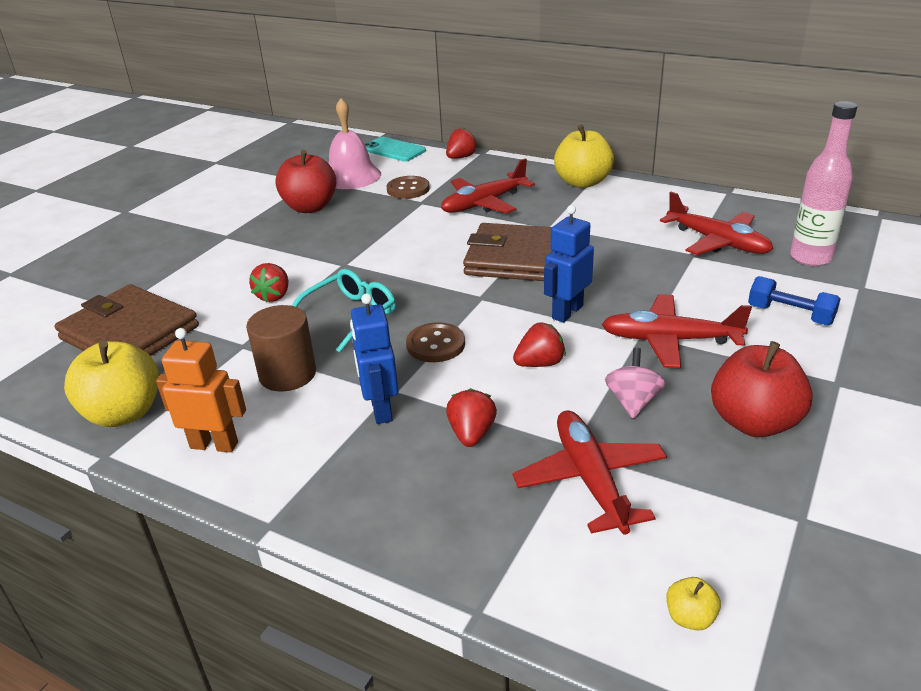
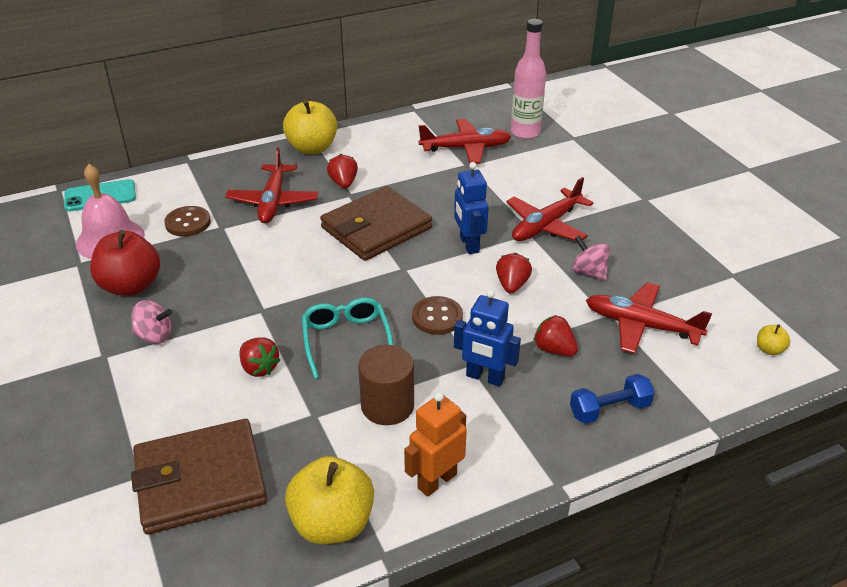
camera: 55 degrees left, 5 degrees up
red strawberry [446,128,477,159] -> red strawberry moved to [327,154,358,189]
red apple [711,341,813,437] -> none
blue dumbbell [748,276,840,325] -> blue dumbbell moved to [570,374,655,424]
none -> pink spinning top [131,300,172,344]

